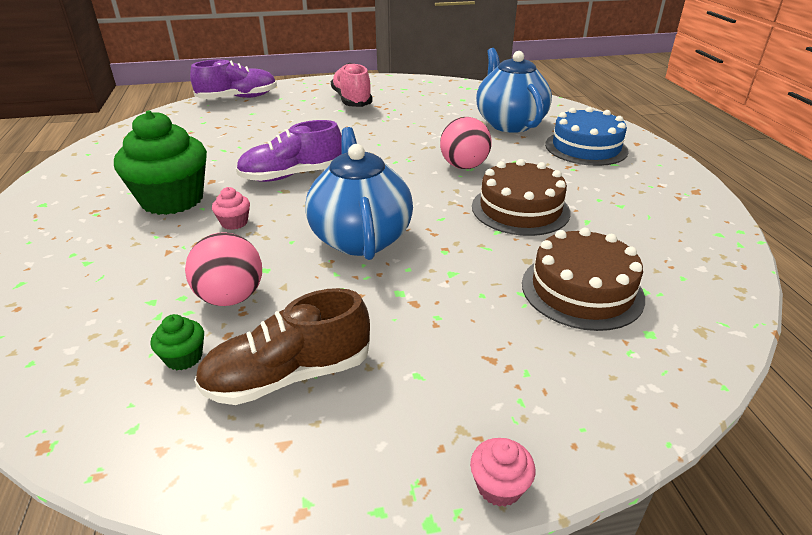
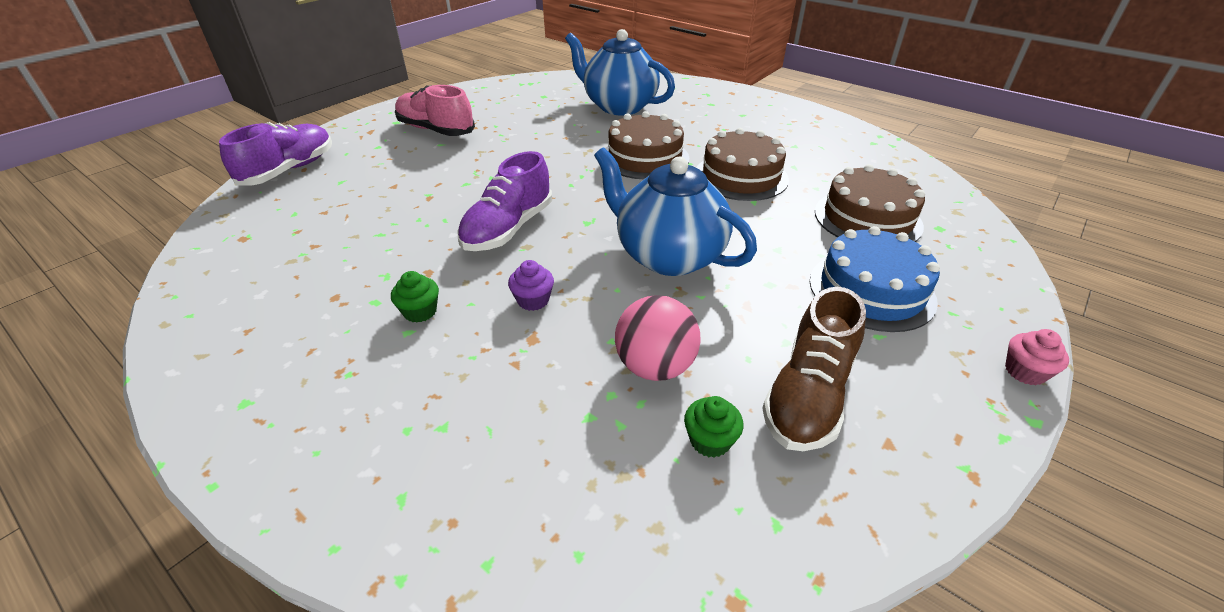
camera: 40 degrees left, 5 degrees up
green cupcake [114,110,207,215] -> green cupcake [391,271,439,323], size x0.41
pink cupcake [212,187,250,230] -> purple cupcake [508,260,554,311]
pink ball [440,117,492,169] -> brown cake [605,111,689,179]
blue cake [545,107,629,166] -> blue cake moved to [810,226,940,332]

